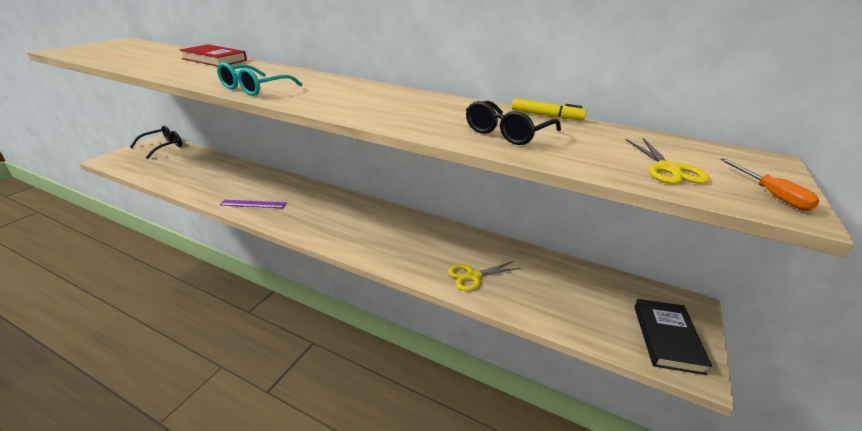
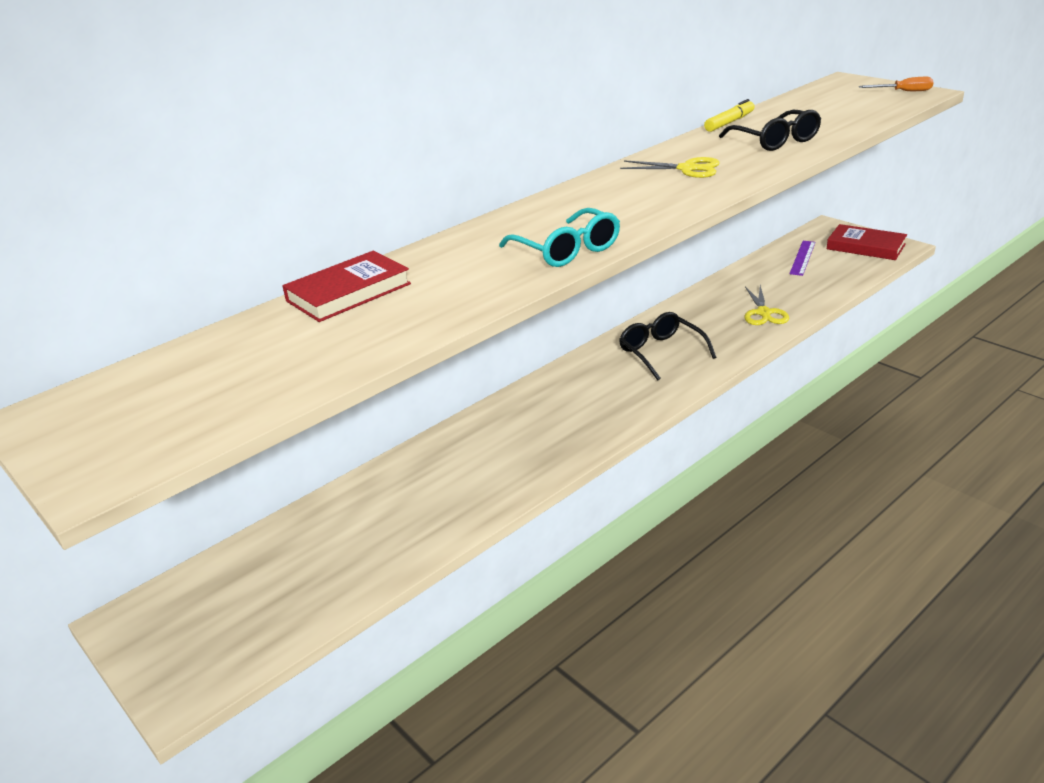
camera: 65 degrees left, 0 degrees up
black glasses [130,126,182,159] -> black glasses moved to [619,312,717,381]
purple ruler [220,200,286,208] -> purple ruler moved to [789,241,816,276]
yellow scissors [625,138,710,184] -> yellow scissors moved to [620,157,720,178]
black book [634,299,712,375] -> red book [827,224,907,260]

